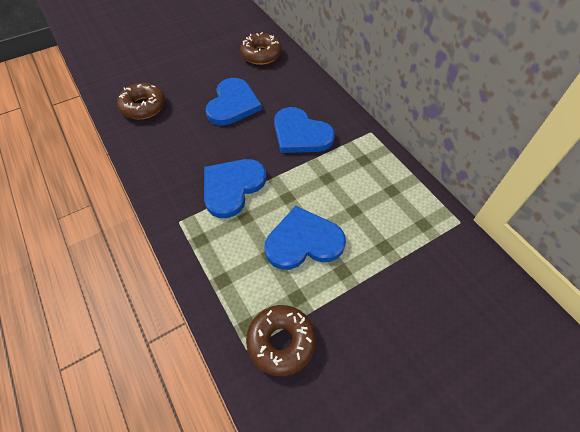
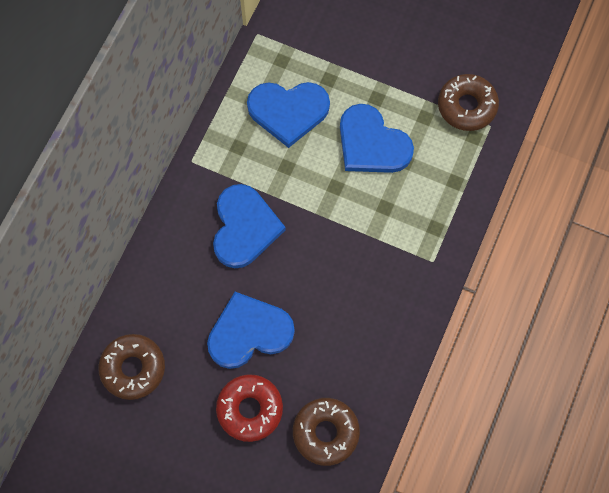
camera: 125 degrees left, 15 degrees up
blue heart [204,159,266,218] -> blue heart moved to [247,82,330,148]
none -> red donut [216,374,283,442]

